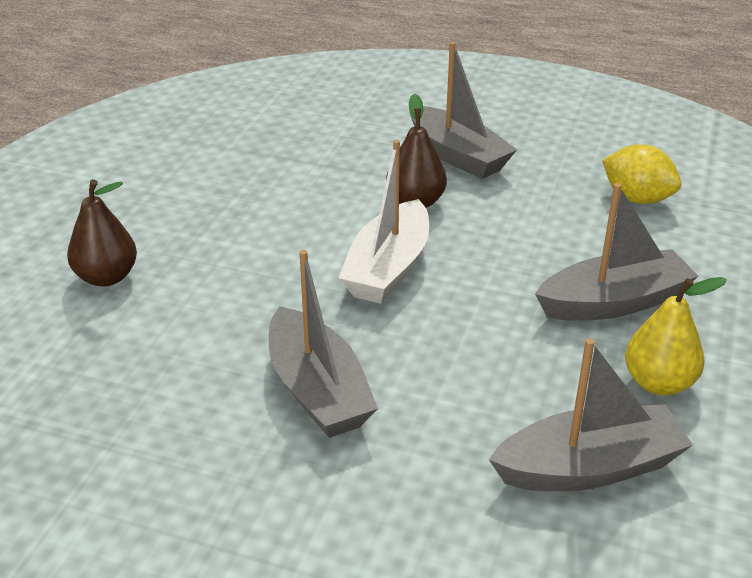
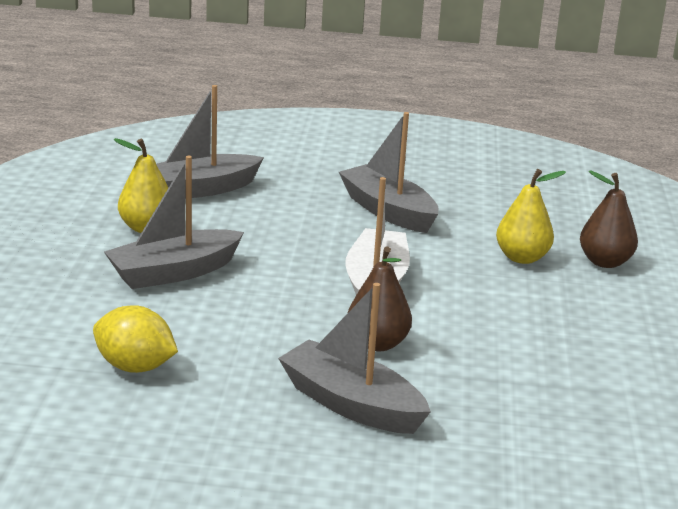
camera: 165 degrees right, 10 degrees down
none -> yellow pear [496,169,566,264]

